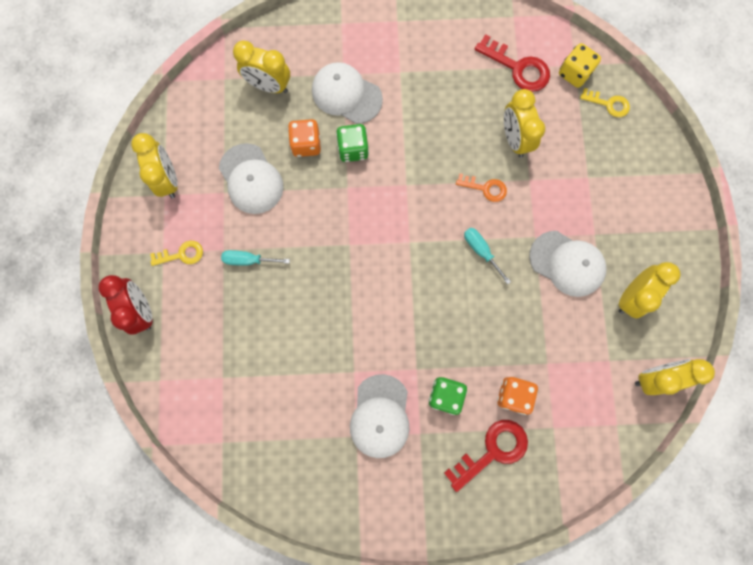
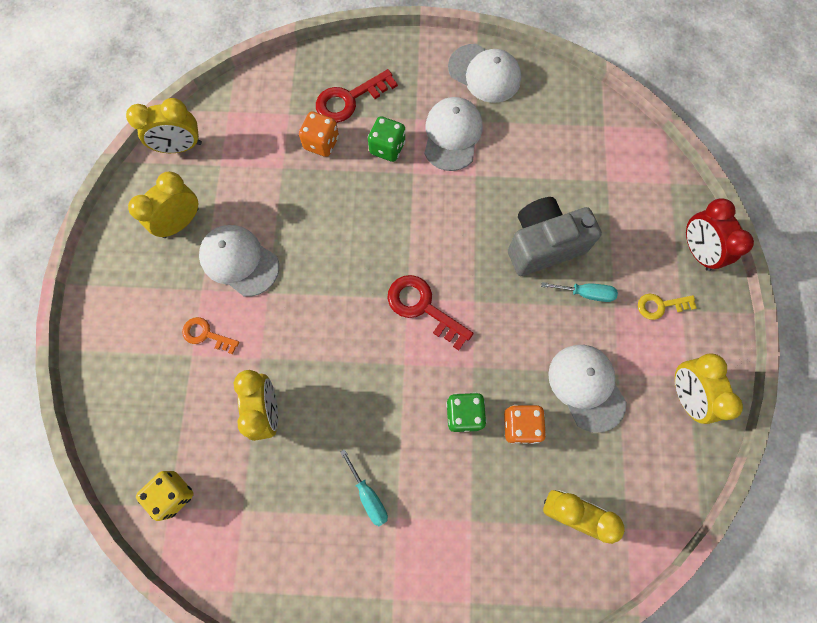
camera: 175 degrees left, 5 degrees down
white cap [312,62,383,124] -> white cap moved to [448,44,521,103]
orange key [456,173,507,202] -> orange key moved to [182,317,239,354]
turquoise screwdriver [464,228,511,285] -> turquoise screwdriver moved to [340,449,388,526]
red key [475,34,550,92] -> red key moved to [388,275,474,350]
yellow key [580,88,630,117] -> none
none -> grey camera [508,197,602,276]

